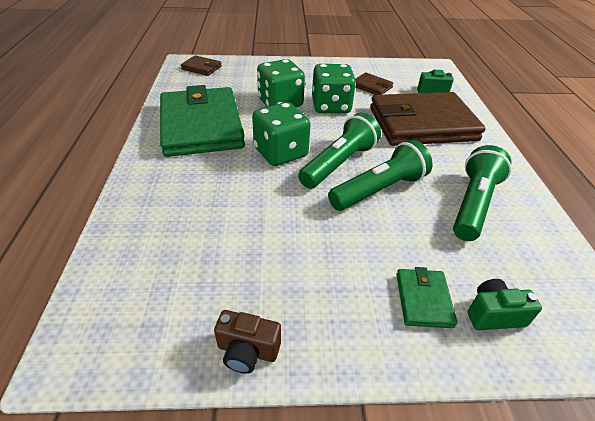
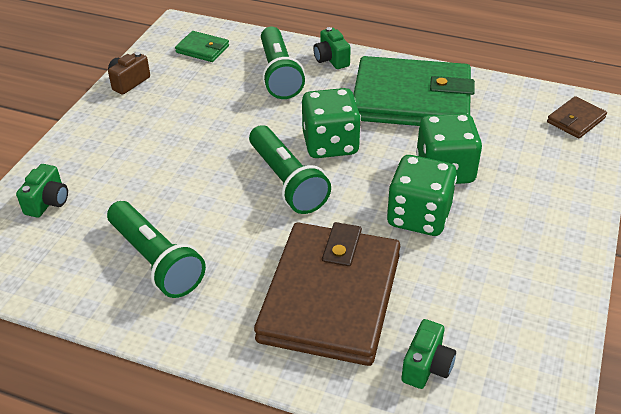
camera: 115 degrees right, 0 degrees up
green flashlight [328,140,433,211] -> green flashlight moved to [261,27,305,99]
brown wallet [355,73,394,95] -> none
green wallet [396,267,457,328] -> green wallet moved to [175,31,229,62]
none -> green camera [313,27,351,69]

